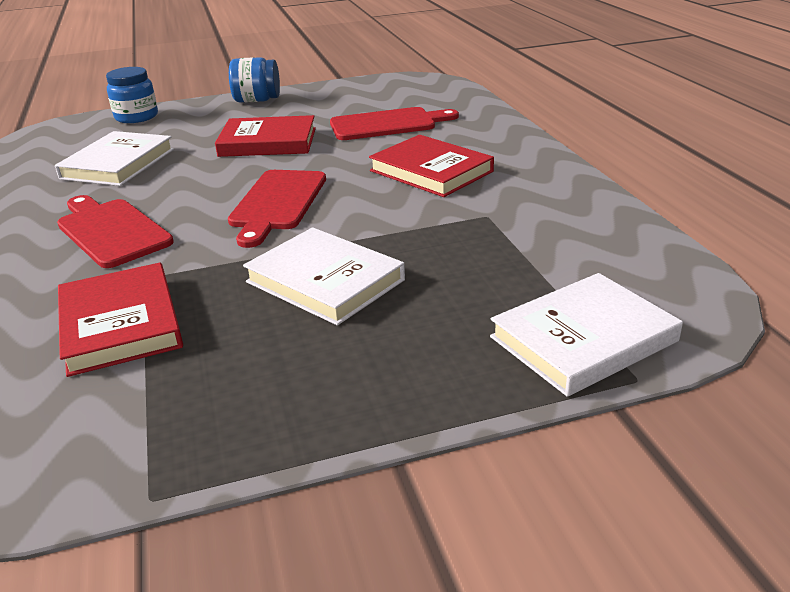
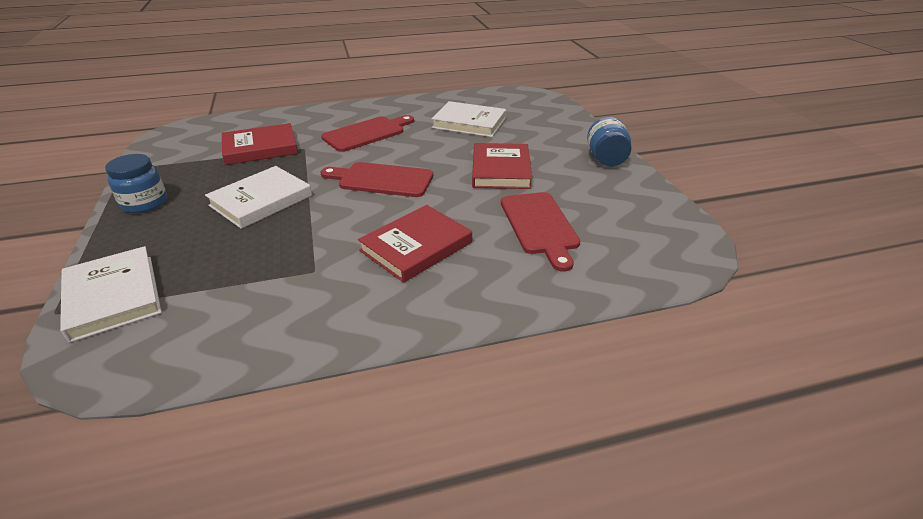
camera: 90 degrees right, 5 degrees up
blue jar [106,67,158,123] -> blue jar moved to [105,154,167,213]

